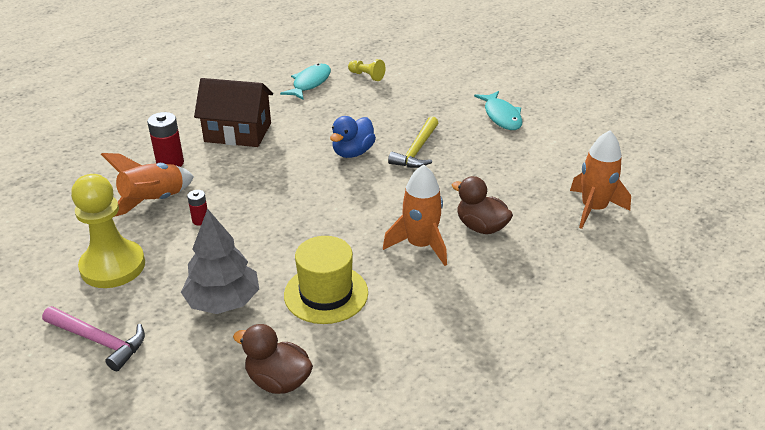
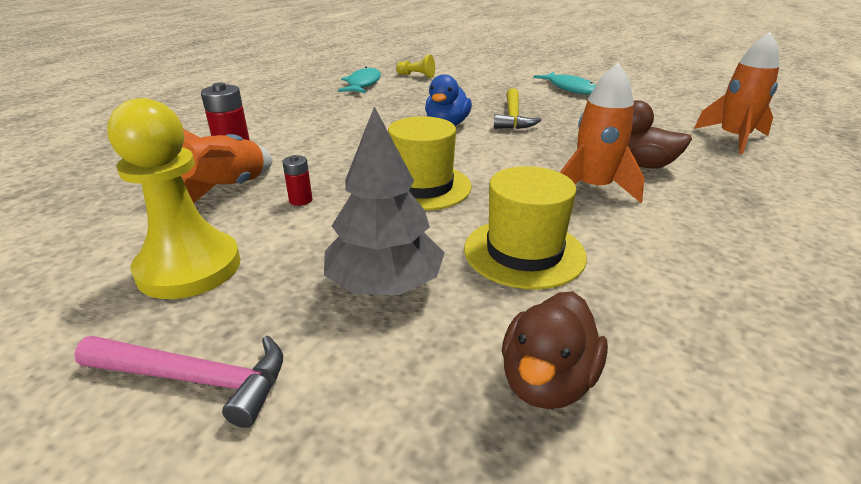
camera: 15 degrees left, 5 degrees down
brown house [194,78,273,147] -> none
brown duck [233,324,313,394] -> brown duck turned 75 degrees counterclockwise [502,291,608,409]
none -> yellow hat [388,116,472,211]

